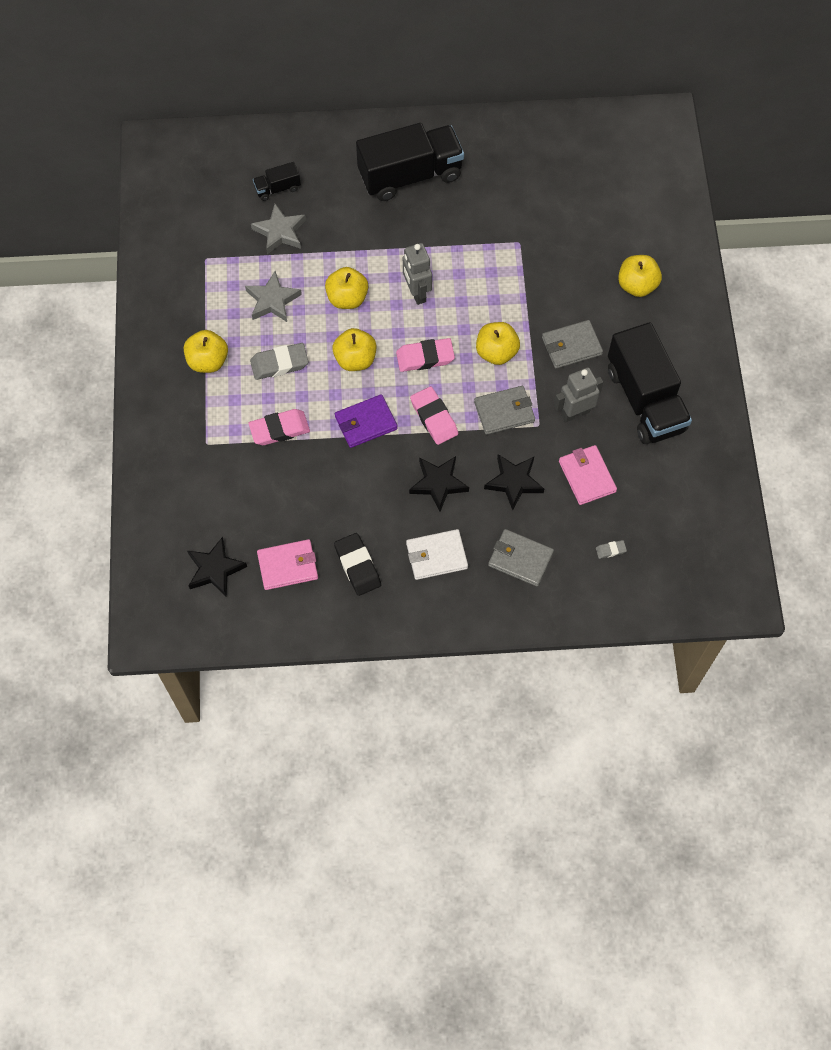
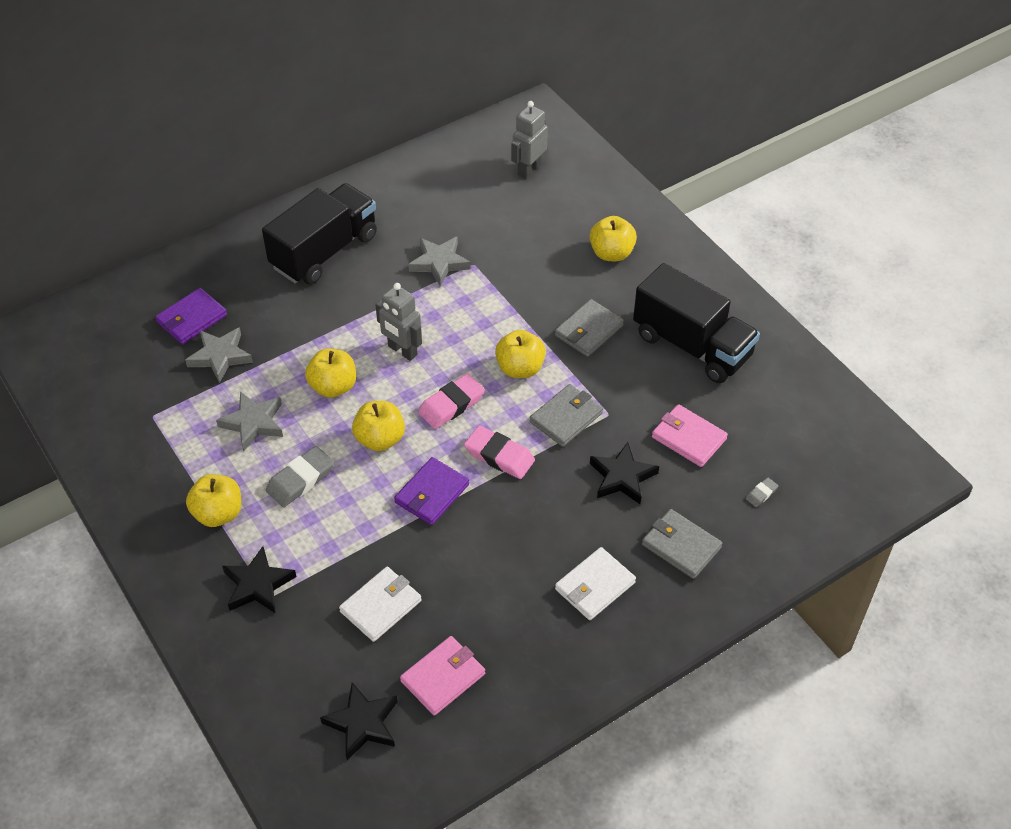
camera: 30 degrees left, 15 degrees down
pink eraser [248,409,310,445] -> none
black truck [253,162,301,201] -> purple wallet [155,288,227,344]
black eraser [334,533,381,596] -> none
black star [409,456,469,512] -> black star moved to [222,546,297,613]
grey wallet [488,529,554,587] -> grey wallet turned 45 degrees clockwise [642,509,722,579]
grey robot [554,367,603,422] -> grey robot moved to [511,101,548,179]
none -> white wallet [339,567,422,642]
none -> grey star [408,237,471,287]

